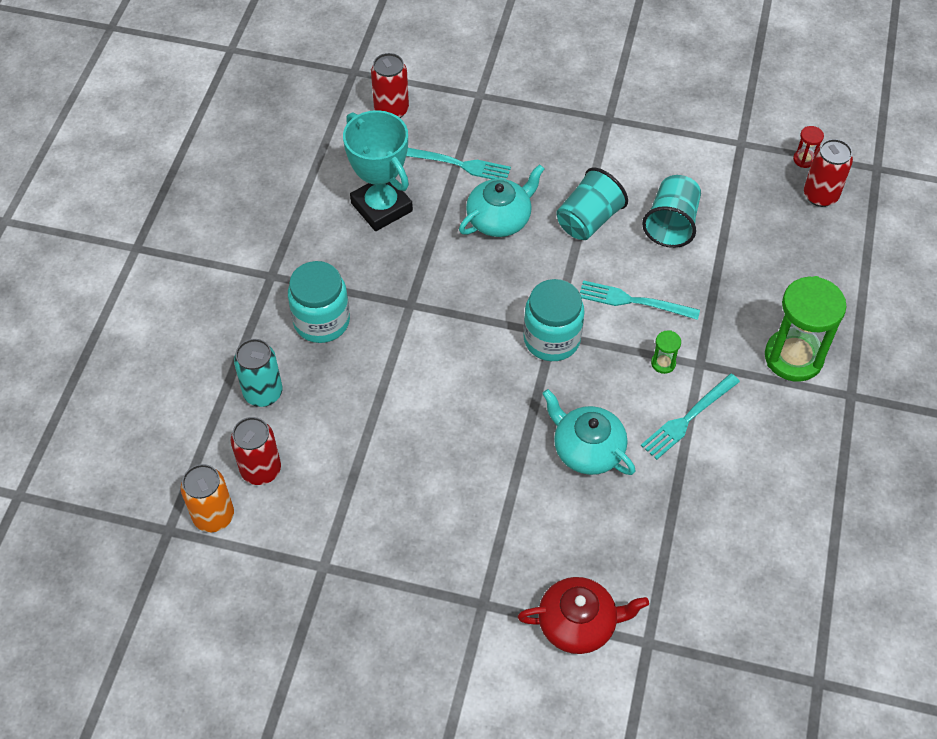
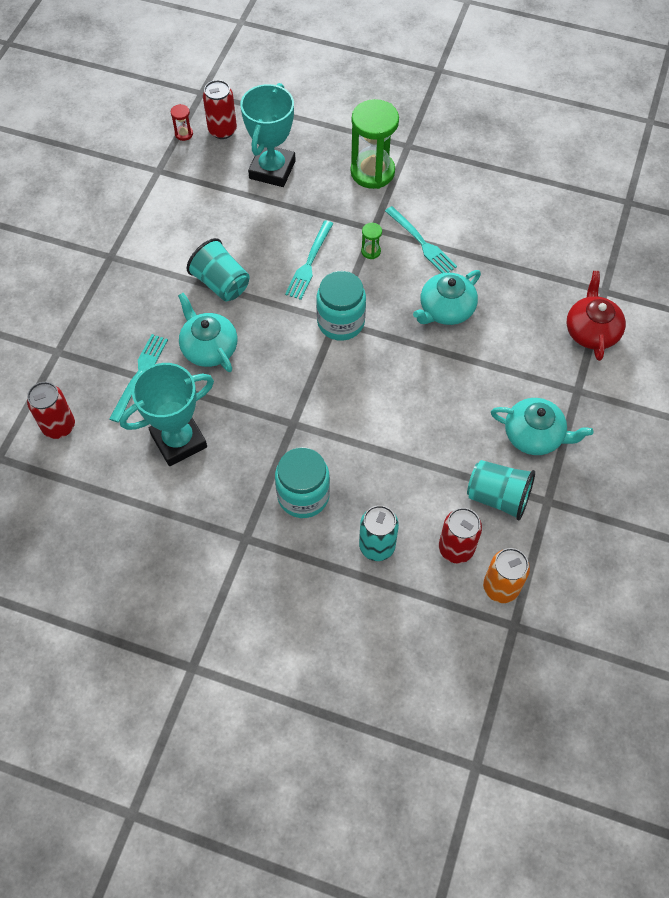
camera: 85 degrees left, 5 degrees up
turquoise cup [642,175,701,248] -> turquoise cup moved to [467,460,535,520]
none -> turquoise trophy [240,83,296,187]
none -> turquoise teapot [491,398,593,455]

